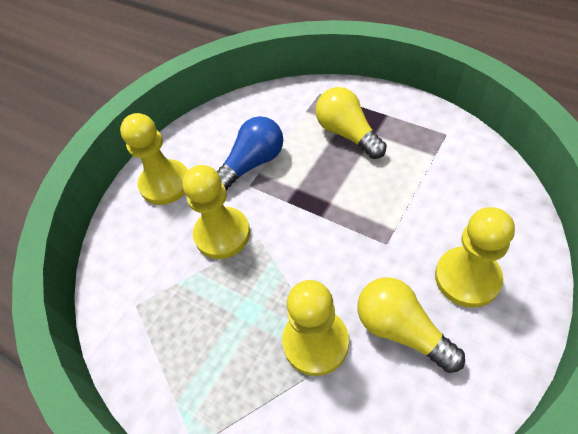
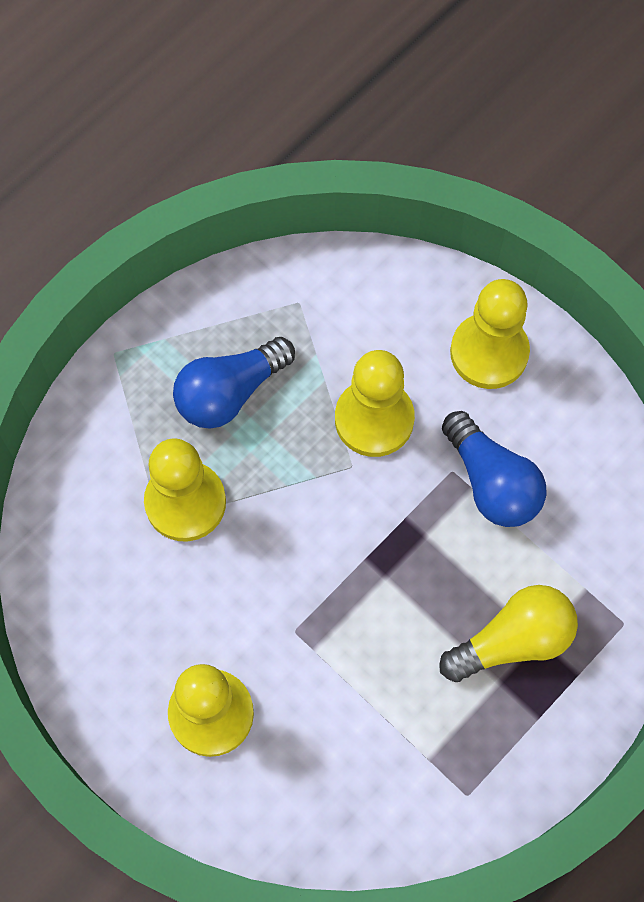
camera: 95 degrees right, 15 degrees up
yellow light bulb [357,277,465,373] -> none
none -> blue light bulb [173,337,295,429]

